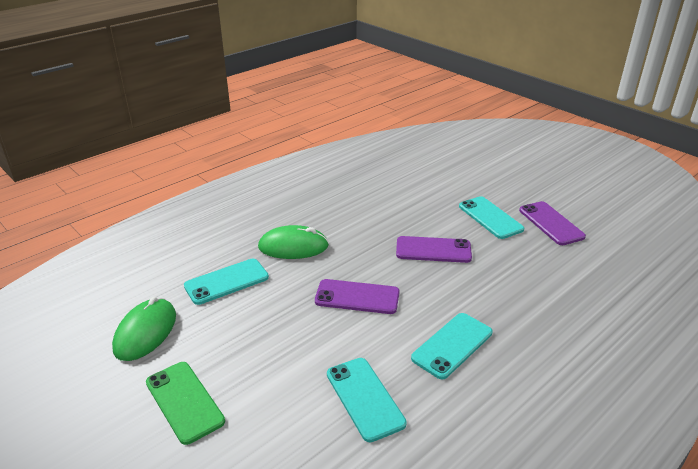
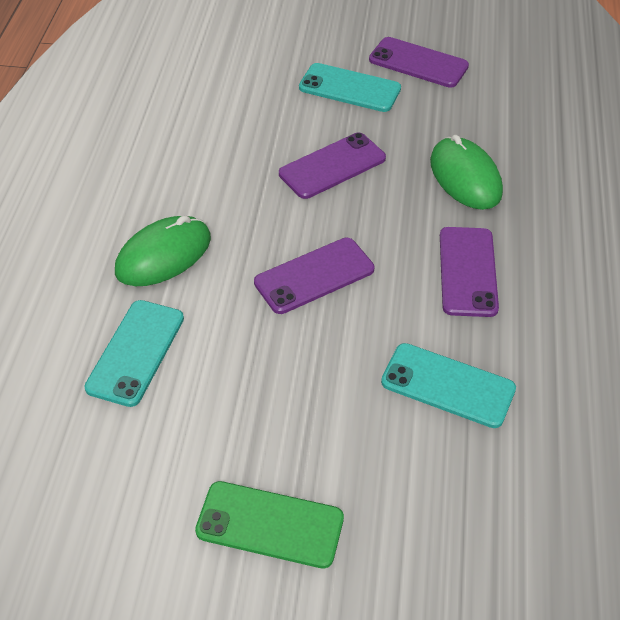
camera: 40 degrees left, 15 degrees up
green mouse [112,297,176,361] -> green mouse moved to [430,135,503,210]
turquoise phone [411,313,493,379] -> purple phone [440,227,499,317]

